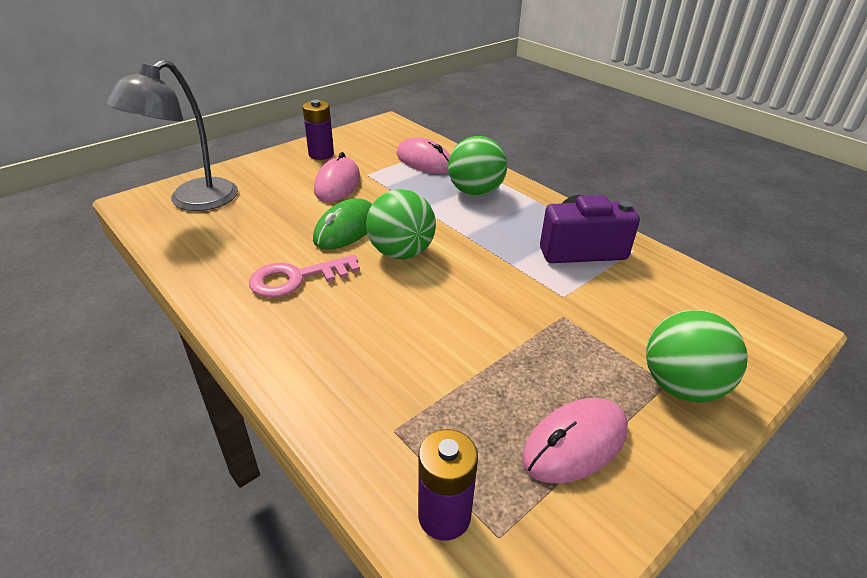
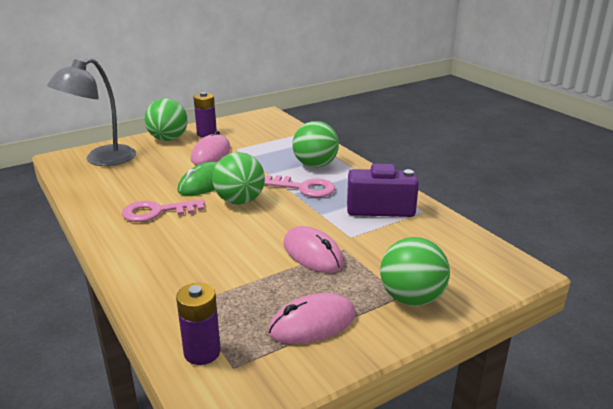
camera: 10 degrees right, 10 degrees down
pink mouse [396,137,450,174] -> pink mouse moved to [284,226,344,273]
none -> green ball [144,98,188,141]
none -> pink key [264,175,335,197]

